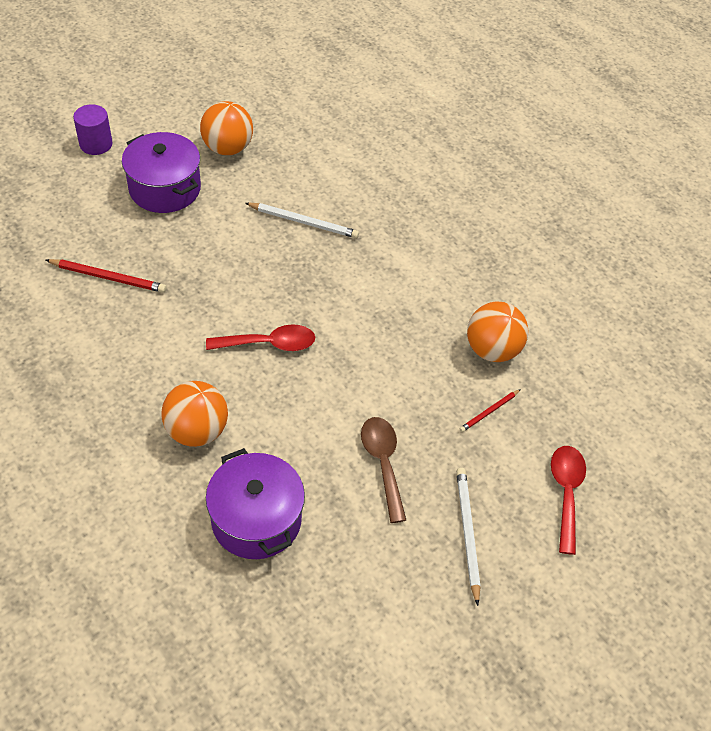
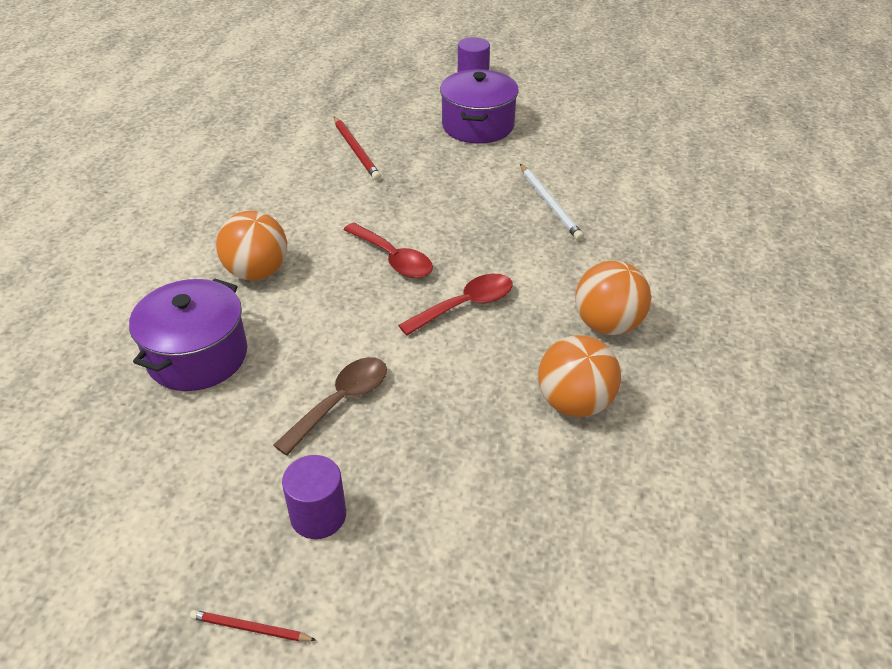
camera: 55 degrees right, 10 degrees down
orange ball [200,101,253,155] -> orange ball moved to [575,261,651,335]
white pencil [456,468,480,606] -> purple cylinder [282,455,346,539]
red pencil [459,389,521,432] -> red pencil moved to [190,610,316,641]
red spoon [551,446,586,555] -> red spoon moved to [398,274,513,336]

